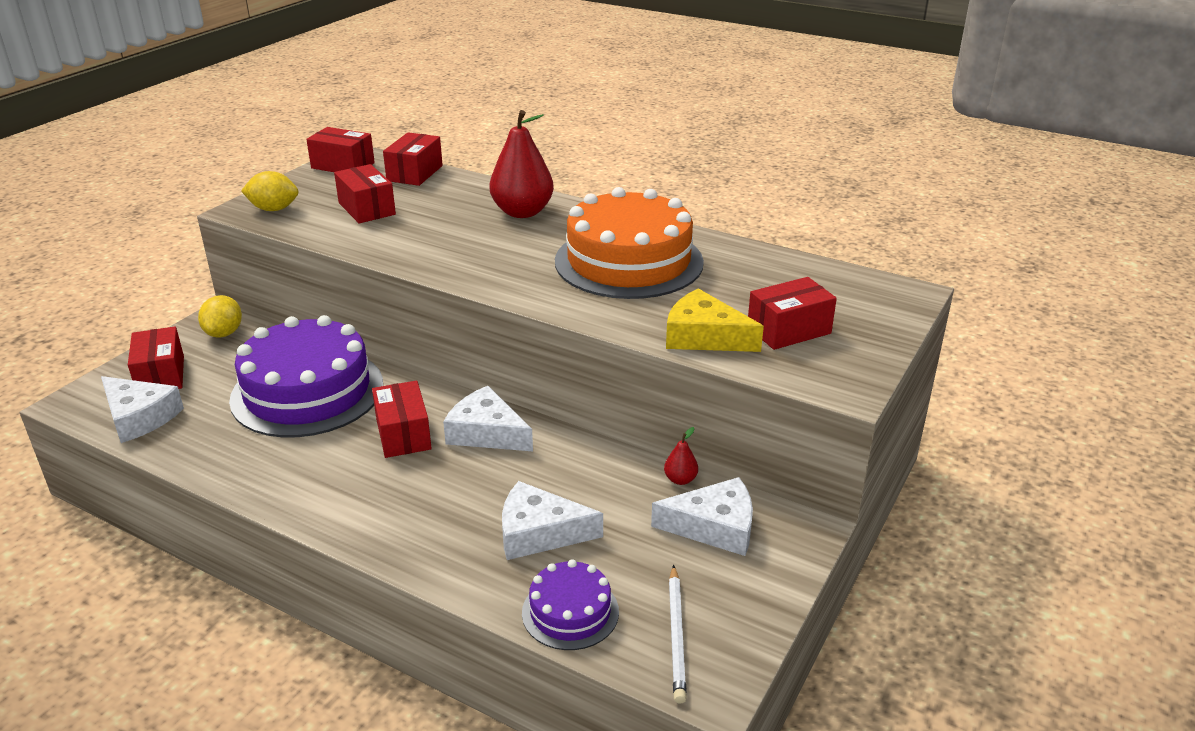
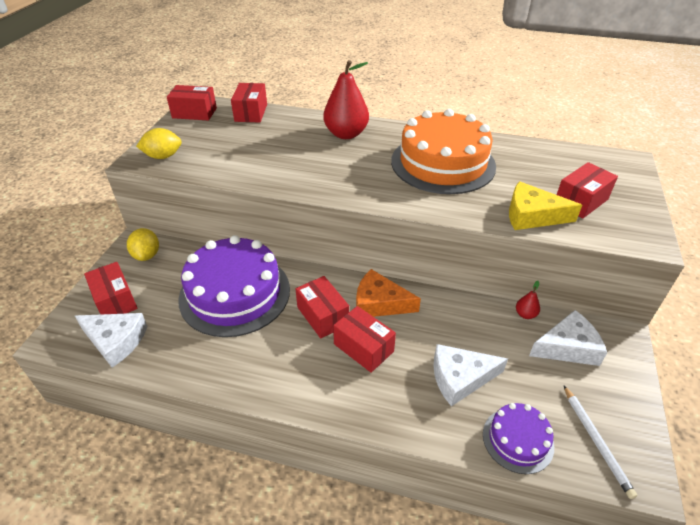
camera: 15 degrees left, 10 degrees up
red box [334,164,396,223] -> red box moved to [333,306,396,373]
white cheese [443,386,533,451] -> orange cheese [356,269,421,317]

